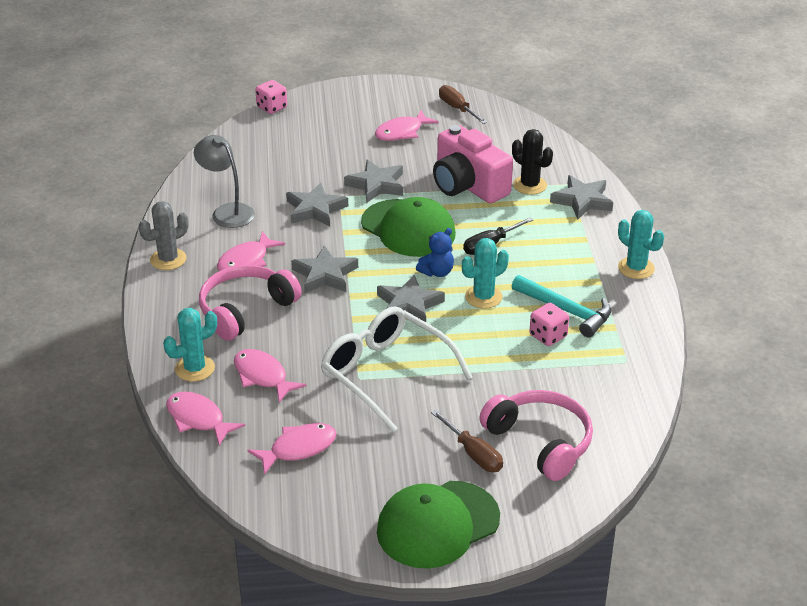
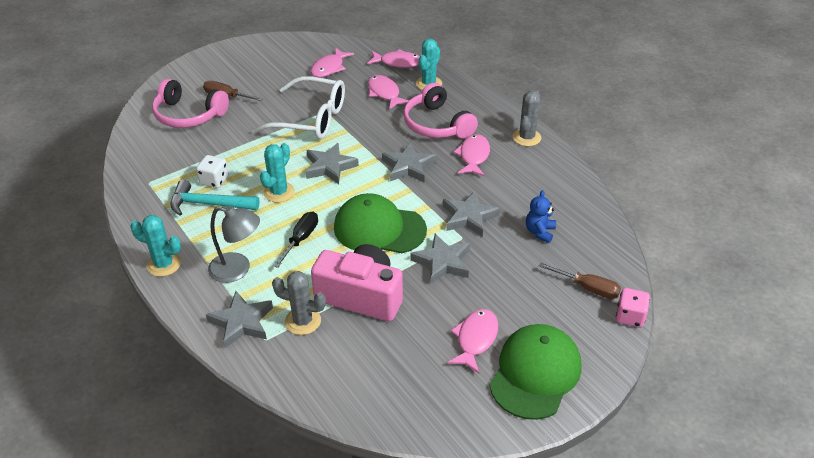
camera: 150 degrees right, 5 degrees up
grey lamp [194,135,255,228] -> grey lamp moved to [208,206,260,283]
pink headphones [199,265,302,341] -> pink headphones turned 135 degrees clockwise [403,83,478,139]
pink fish [234,349,306,403] -> pink fish turned 135 degrees counterclockwise [368,75,409,109]
green cap [377,481,500,569] -> green cap moved to [489,324,582,420]
blue teddy bear [416,228,454,277] -> blue teddy bear moved to [526,190,556,243]
brown screwdriver [439,85,487,124] -> brown screwdriver moved to [539,262,621,299]
black cactus [512,129,553,195] -> grey cactus [272,271,326,335]
pink dice [530,303,569,346] -> white dice [196,155,229,188]

